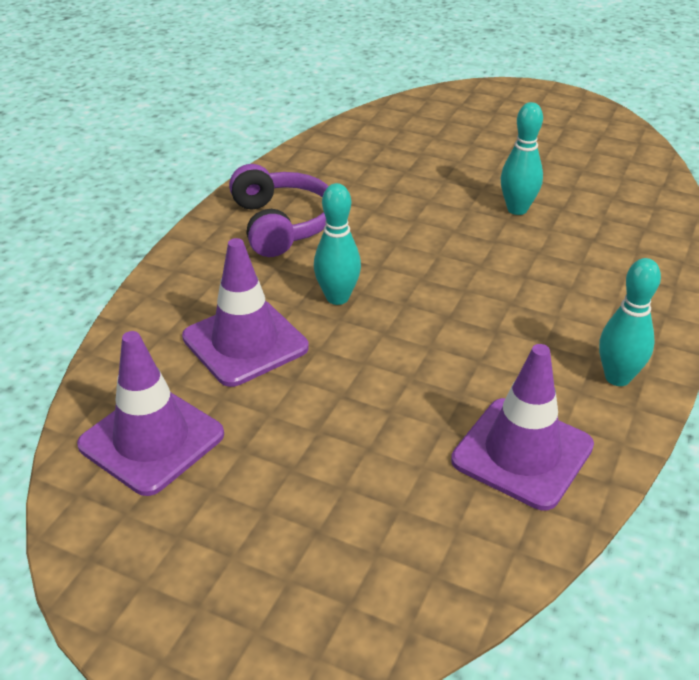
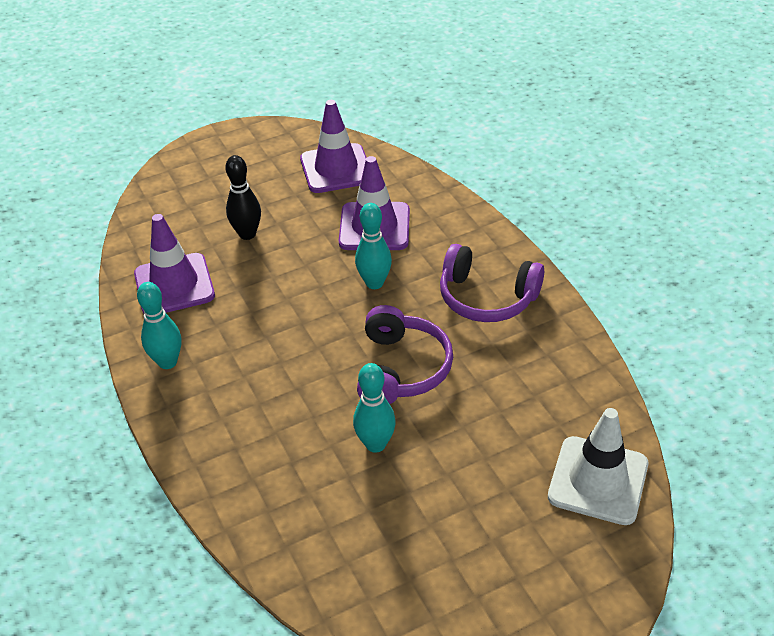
camera: 130 degrees right, 5 degrees up
none -> black bowling pin [225,155,261,240]
none -> purple headphones [357,305,453,404]
none -> white traffic cone [548,408,648,525]

